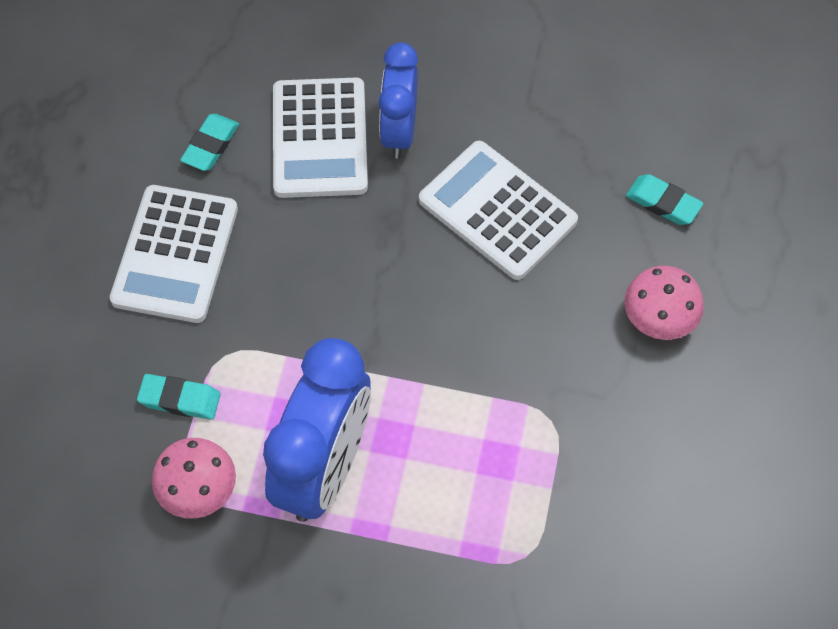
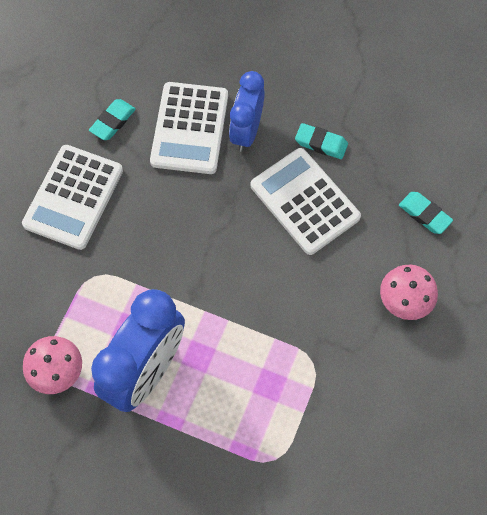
camera: 10 degrees right, 5 degrees up
turquoise eraser [137,374,221,420] -> turquoise eraser moved to [295,123,348,159]

